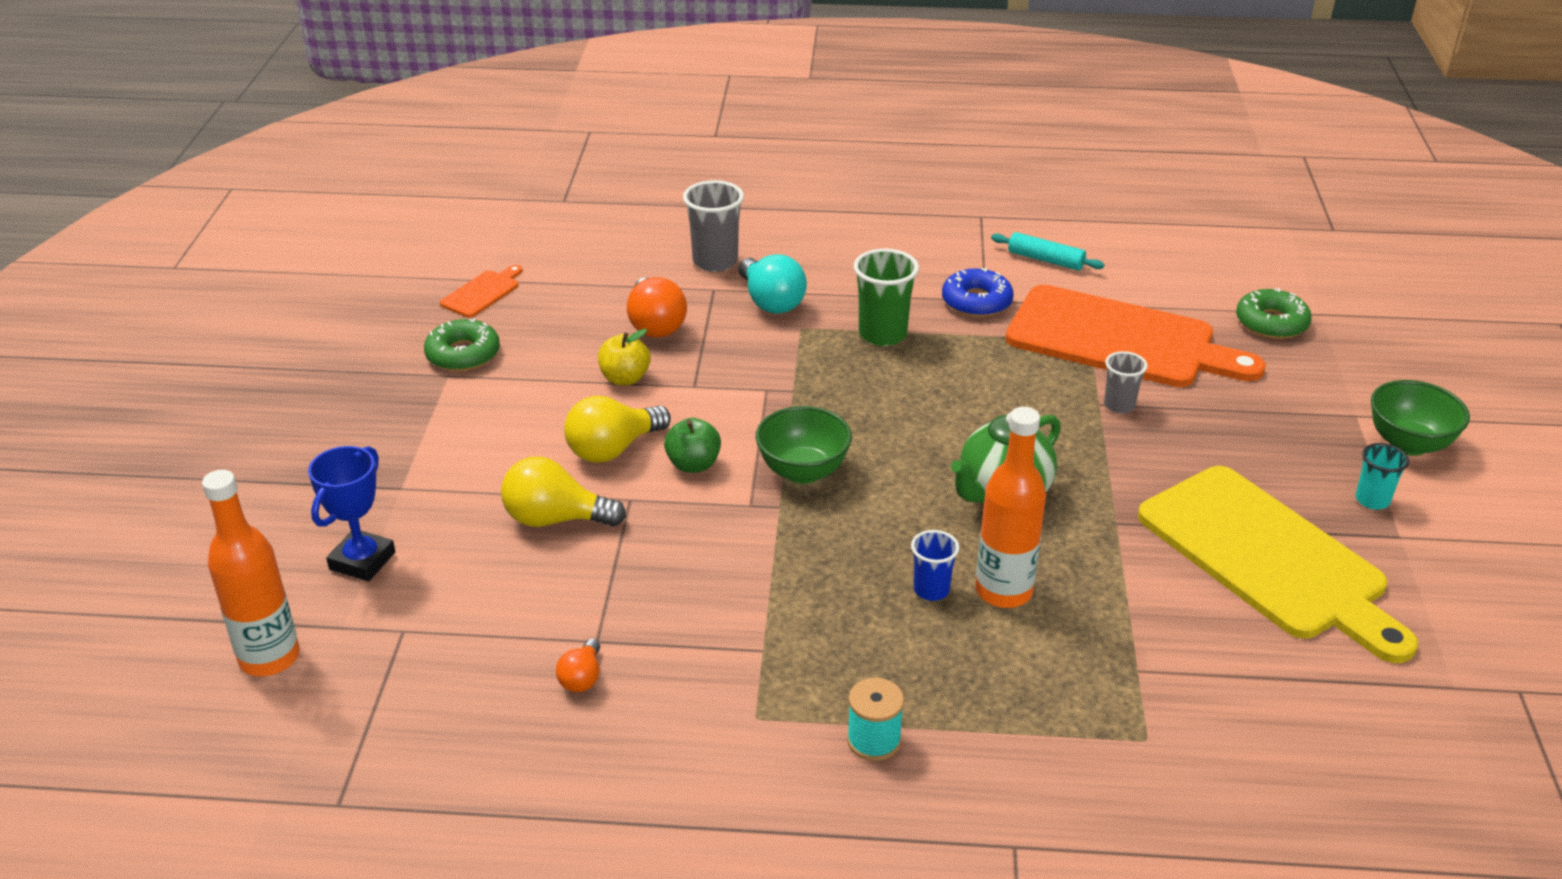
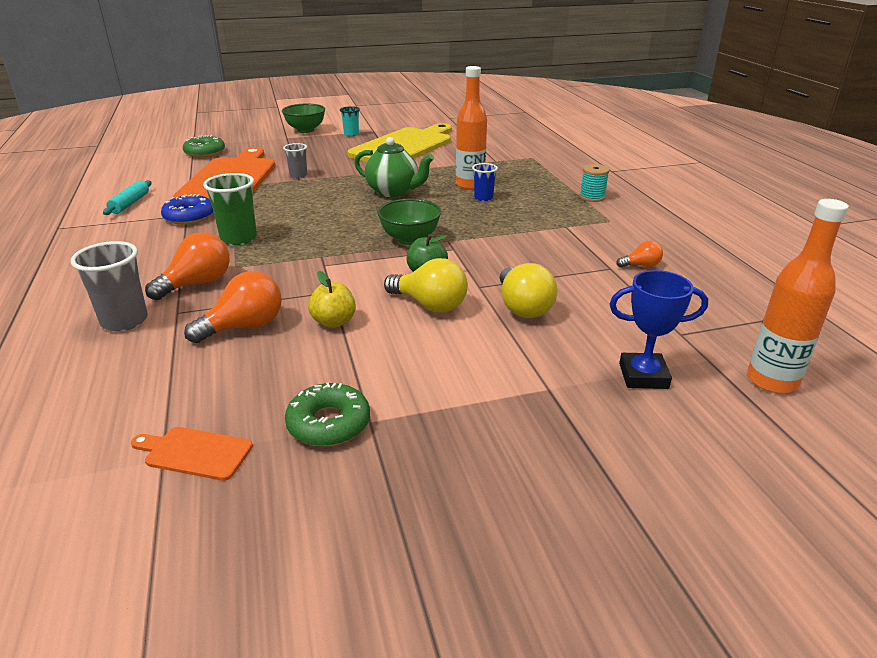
camera: 110 degrees left, 5 degrees down
turquoise light bulb [738,254,807,314] -> orange light bulb [145,232,230,300]

